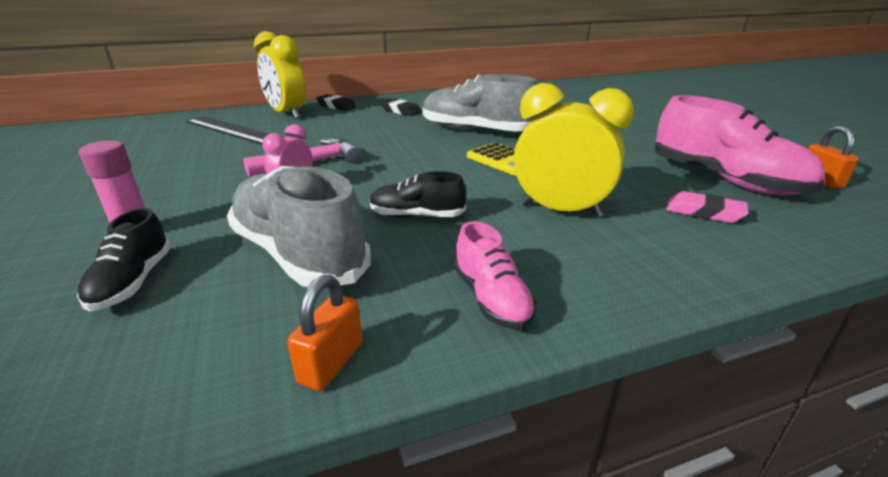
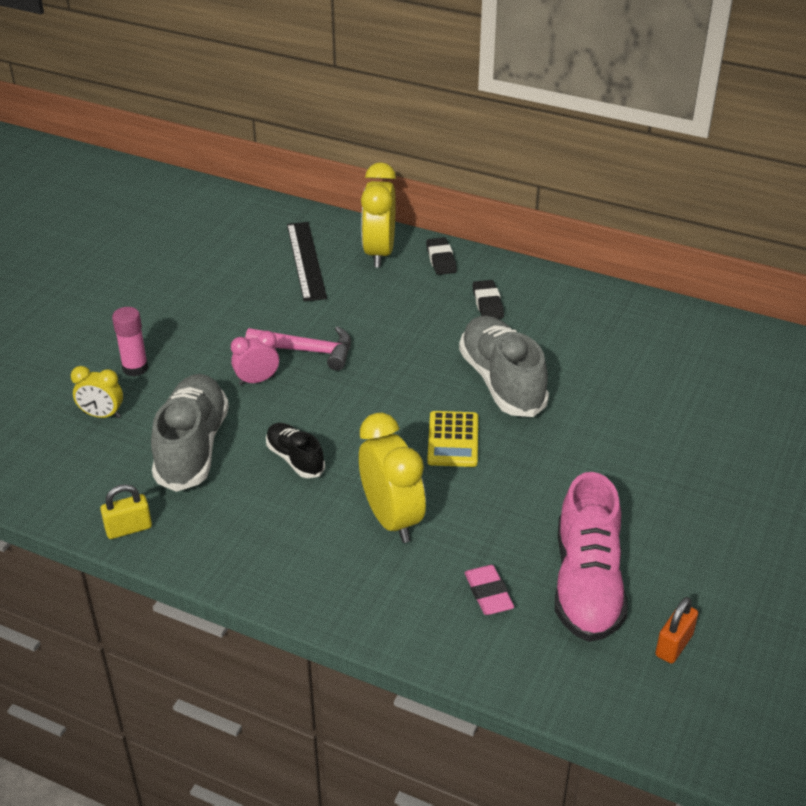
camera: 45 degrees right, 10 degrees up
black shoe [77,208,171,311] -> yellow clock [71,366,123,418]
orange padlock [287,275,362,391] -> yellow padlock [100,484,152,539]
pink shoe [454,221,536,330] -> none

